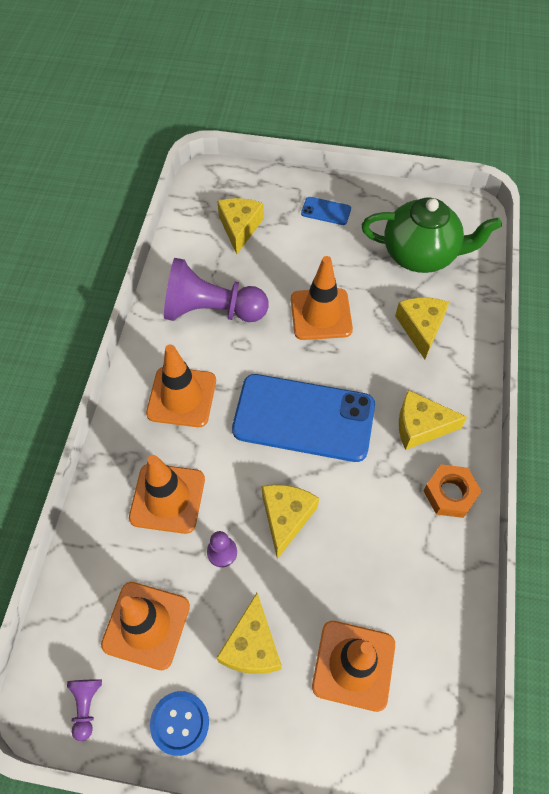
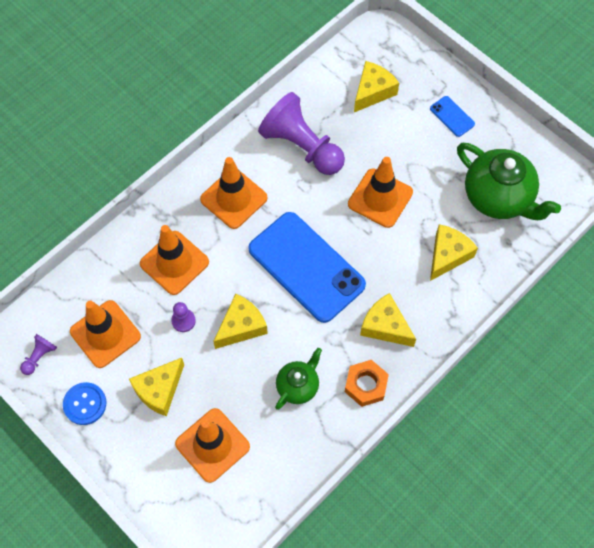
camera: 35 degrees right, 5 degrees up
none -> green teapot [275,348,322,410]

